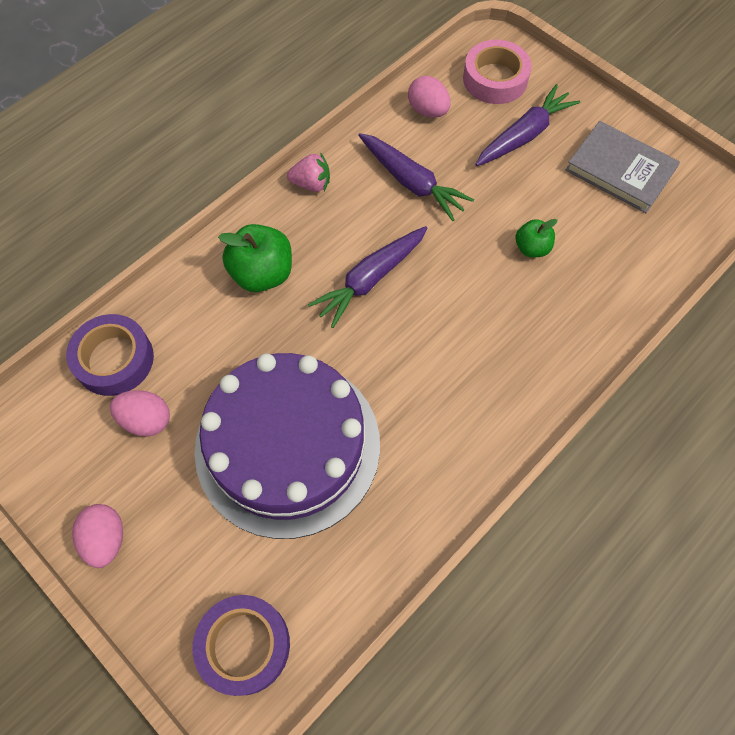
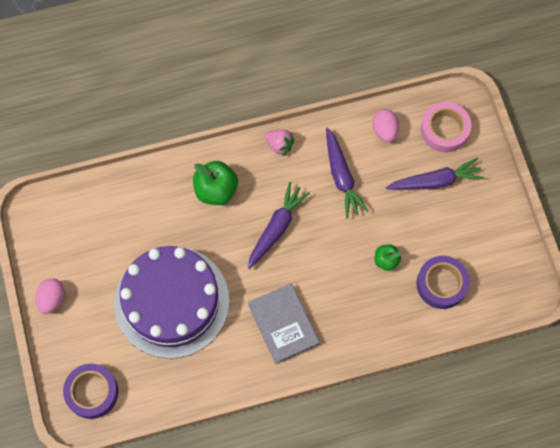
camera: 30 degrees right, 5 degrees up
purple tape [66,314,154,396] -> purple tape moved to [417,256,470,309]
pink egg [110,390,170,437] -> none
purple carrot [308,226,427,328] -> purple carrot turned 135 degrees clockwise [248,182,310,269]
grey book [566,121,680,213] -> grey book moved to [248,284,320,364]

